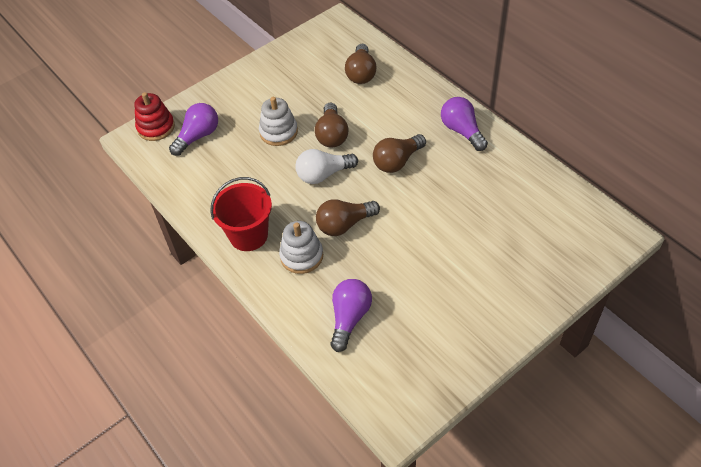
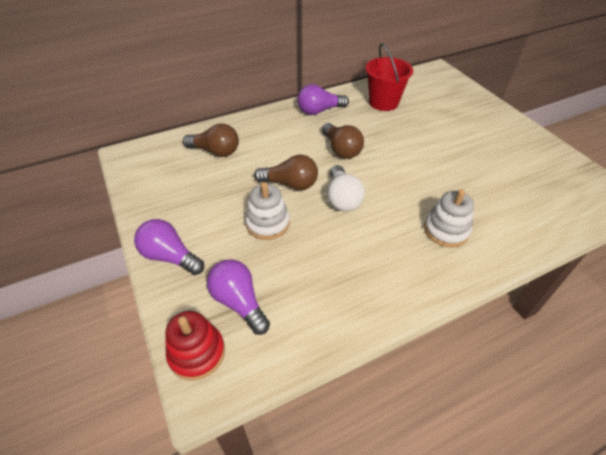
camera: 80 degrees left, 5 degrees down
red bucket [210,177,272,251] -> red bucket moved to [365,43,413,111]
brown light bulb [316,199,380,236] -> none
purple light bulb [330,279,372,352] -> purple light bulb moved to [134,219,204,275]

